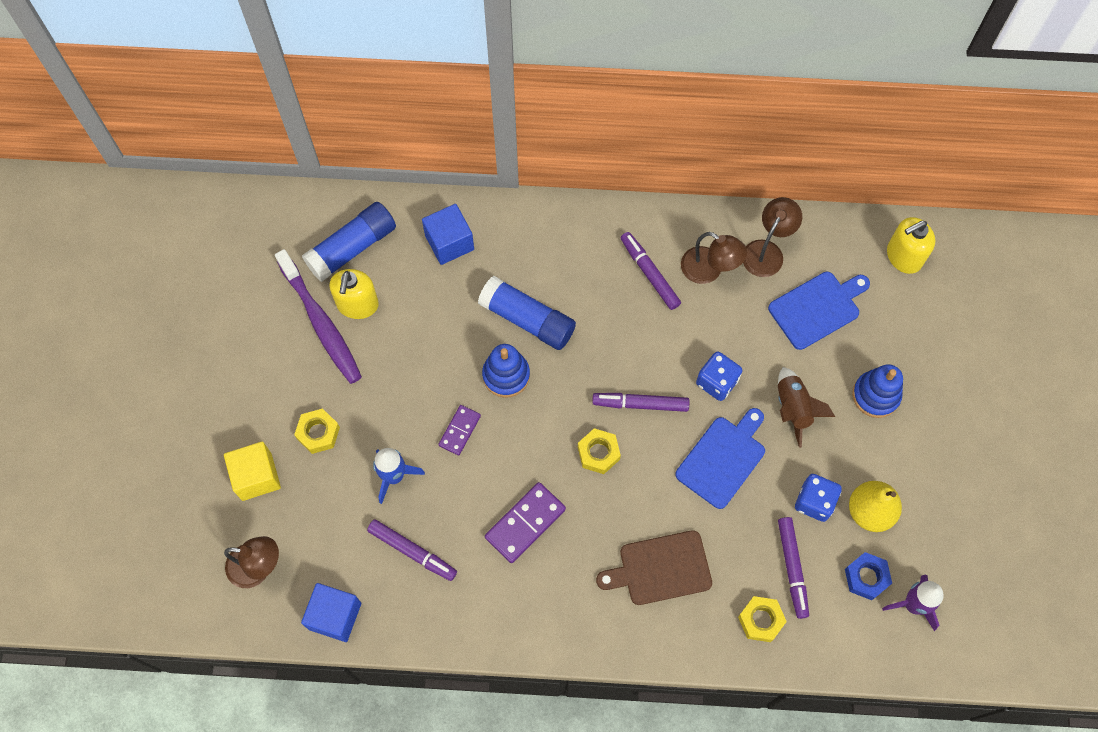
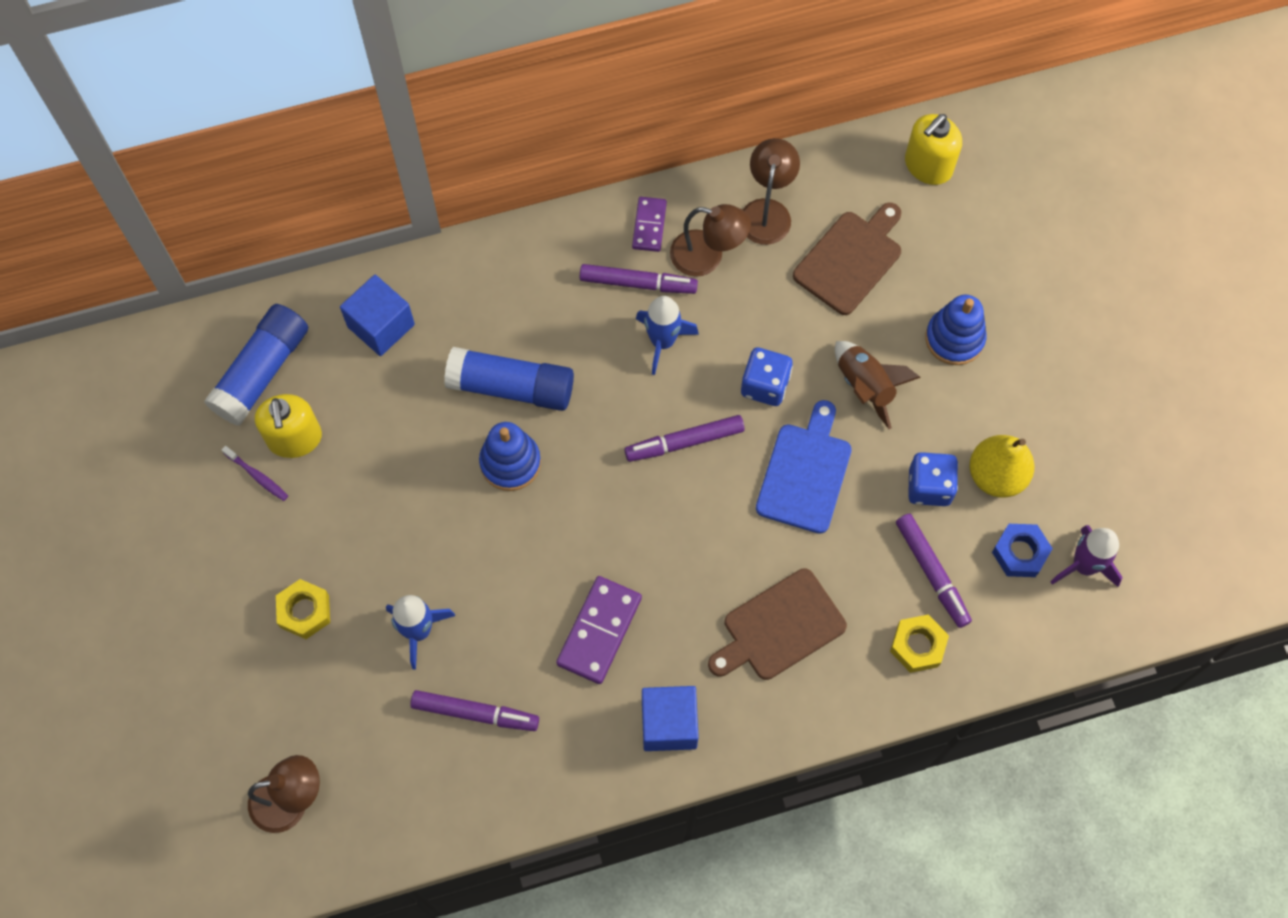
camera: 20 degrees left, 0 degrees up
yellow cube [224,441,281,501] -> none
purple toothbrush [275,249,362,384] -> purple toothbrush [222,446,288,501], size x0.41
blue cube [301,583,361,642] -> blue cube moved to [642,686,699,751]
purple domino [439,405,481,455] -> purple domino moved to [632,197,667,252]
yellow nut [578,428,621,474] -> none
purple marker [621,232,681,310] -> purple marker turned 150 degrees clockwise [580,264,698,294]
blue cutting board [768,272,870,350] -> brown cutting board [793,203,901,315]
none -> blue rocket [636,296,699,375]

